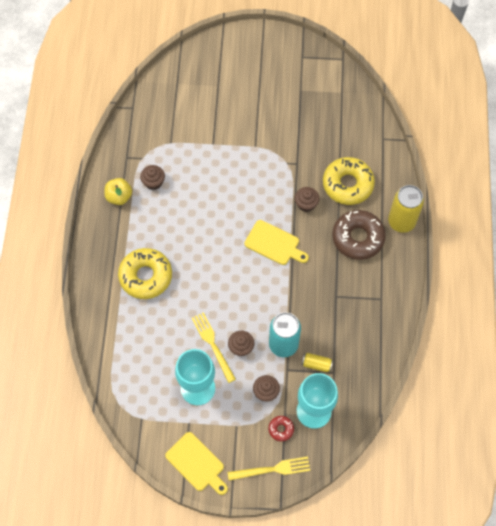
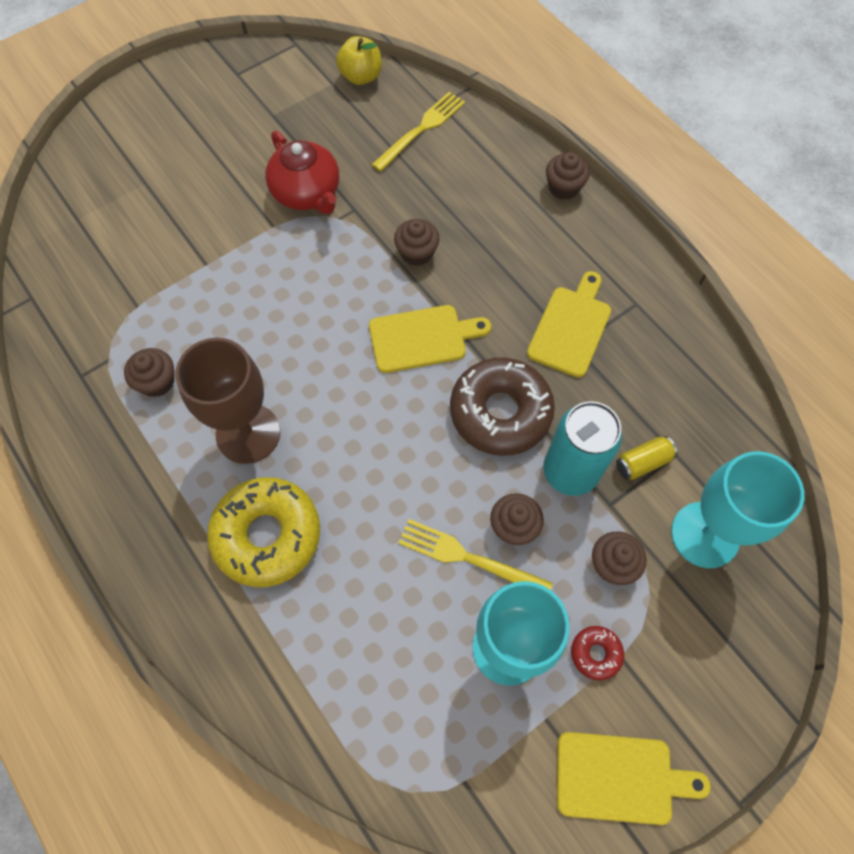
camera: 40 degrees left, 0 degrees up
yellow apple [104,178,132,205] -> yellow apple moved to [336,36,382,85]
yellow fork [228,457,310,481] -> yellow fork moved to [371,92,465,172]
red donut [269,416,294,441] -> red donut moved to [571,626,624,680]
yellow donut [323,157,375,205] -> none
brown donut [332,210,386,260] -> brown donut moved to [450,357,555,456]
yellow can [388,185,424,233] -> brown cupcake [546,152,590,200]
none -> brown goblet [175,338,280,464]
none -> red teapot [265,131,339,214]
none -> yellow cutting board [527,271,611,378]

